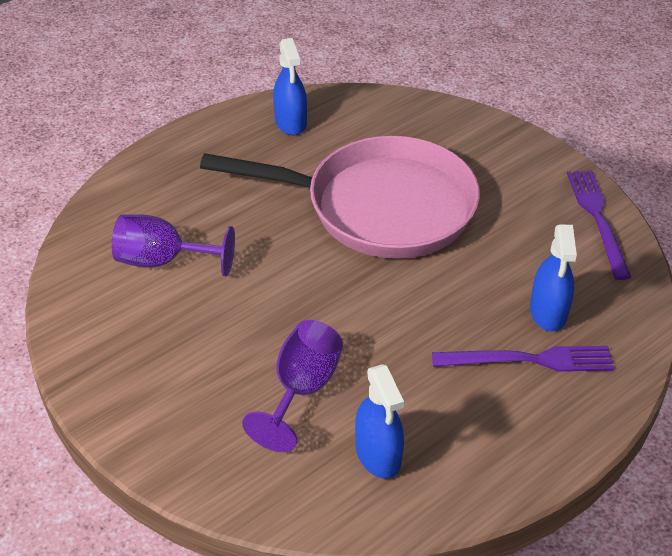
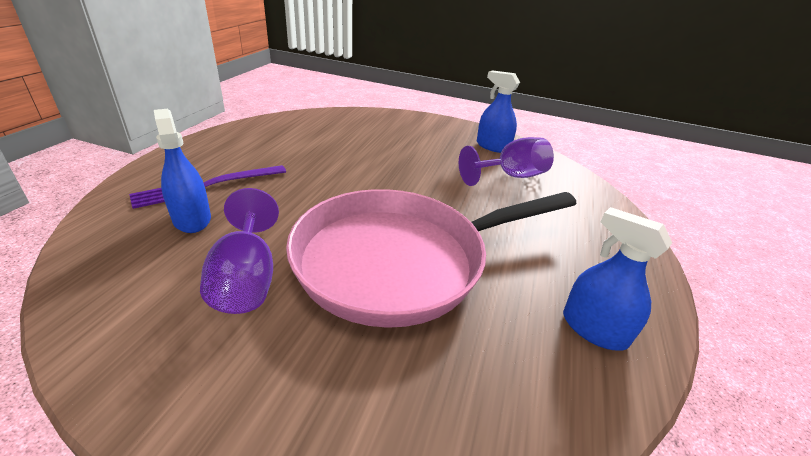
camera: 145 degrees right, 10 degrees down
purple goblet [242,320,343,452] -> purple goblet moved to [200,188,279,314]
blue spray bottle [355,364,404,479] -> blue spray bottle moved to [477,70,520,153]
purple fork [567,170,631,280] -> none

